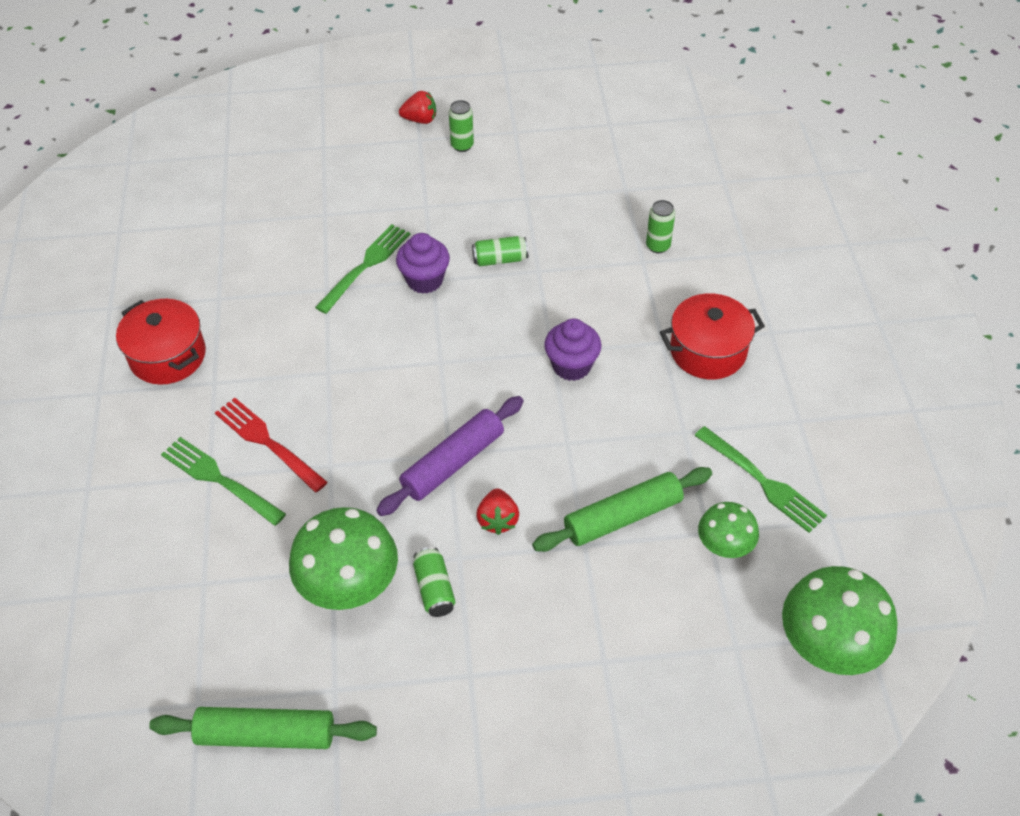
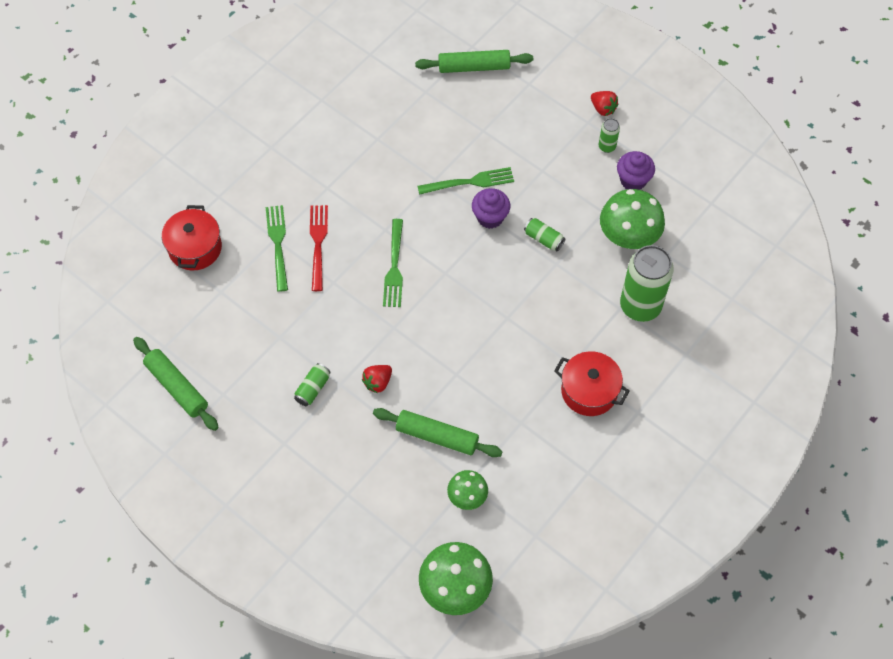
camera: 45 degrees right, 10 degrees up
red pot [116,299,206,385] -> red pot moved to [162,205,222,270]
green mushroom [289,507,398,610] -> green mushroom moved to [600,189,665,249]
purple rolling pin [376,396,524,516] -> none
purple cupcake [544,318,601,381] -> purple cupcake moved to [617,151,655,190]
green can [646,200,675,253] -> green can [620,245,674,322], size x2.22
green fork [695,426,827,533] -> green fork moved to [383,219,403,307]
none -> green rolling pin [415,50,533,73]

